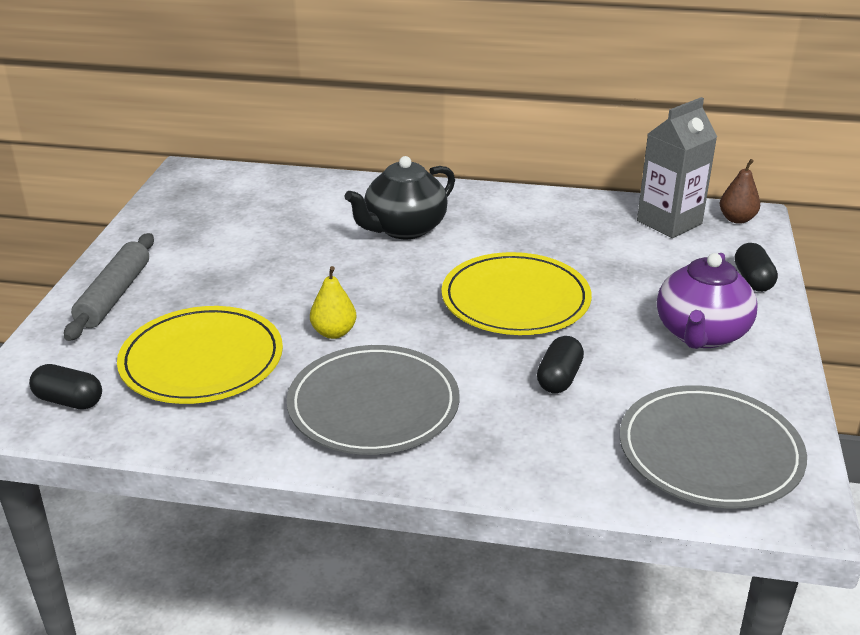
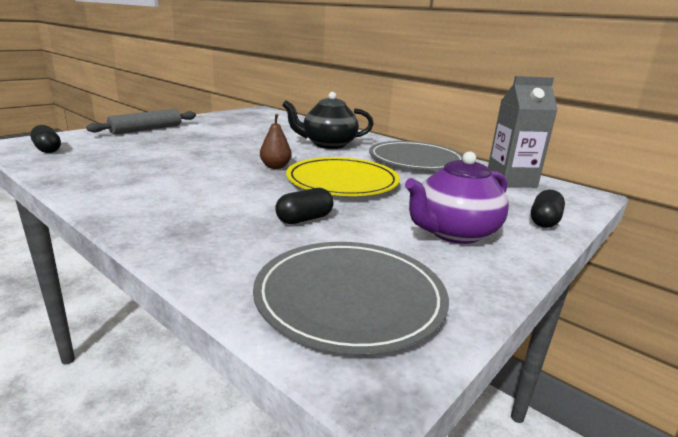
camera: 30 degrees right, 10 degrees down
yellow plate [117,306,283,404] -> none
grey plate [287,345,460,455] -> grey plate moved to [369,141,463,170]
yellow pear [310,266,356,339] -> none
brown pear [720,159,760,224] -> brown pear moved to [260,114,291,169]

